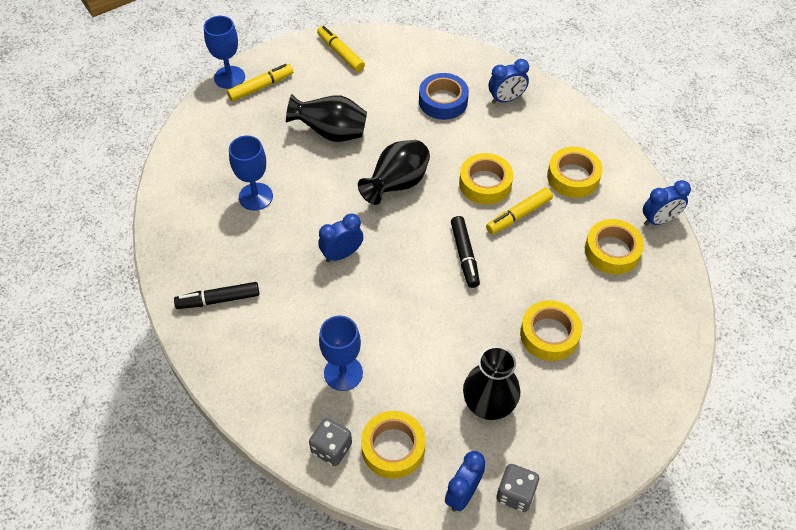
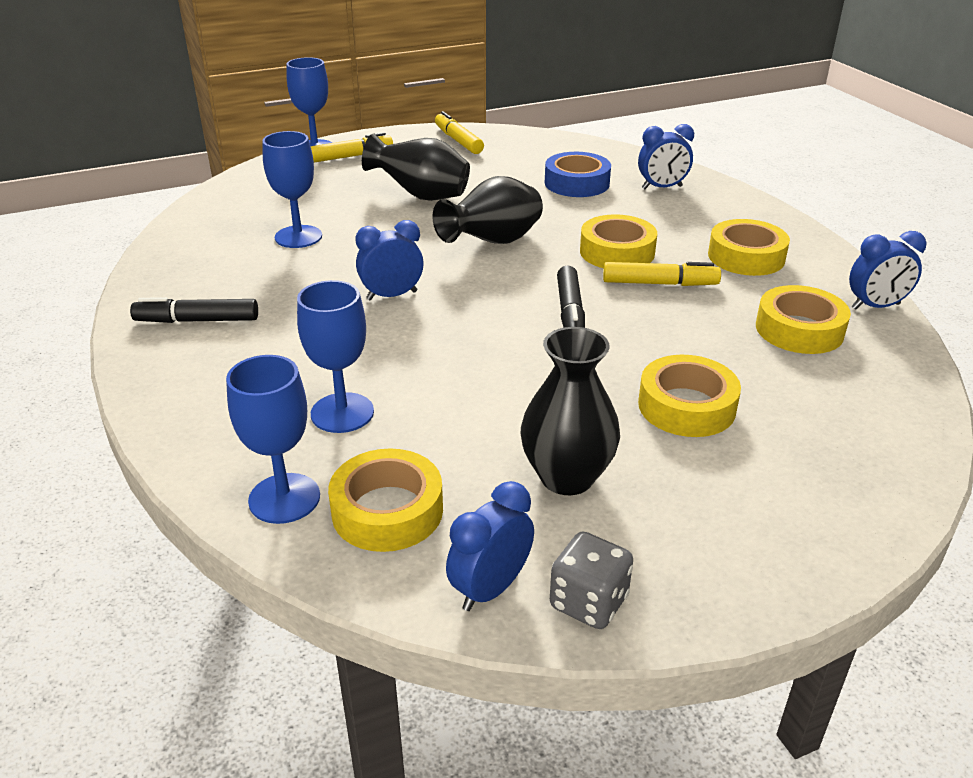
camera: 10 degrees right, 20 degrees down
grey dice [309,418,352,466] -> blue goblet [226,355,320,524]
yellow marker [486,188,553,234] -> yellow marker turned 150 degrees counterclockwise [603,262,721,286]

